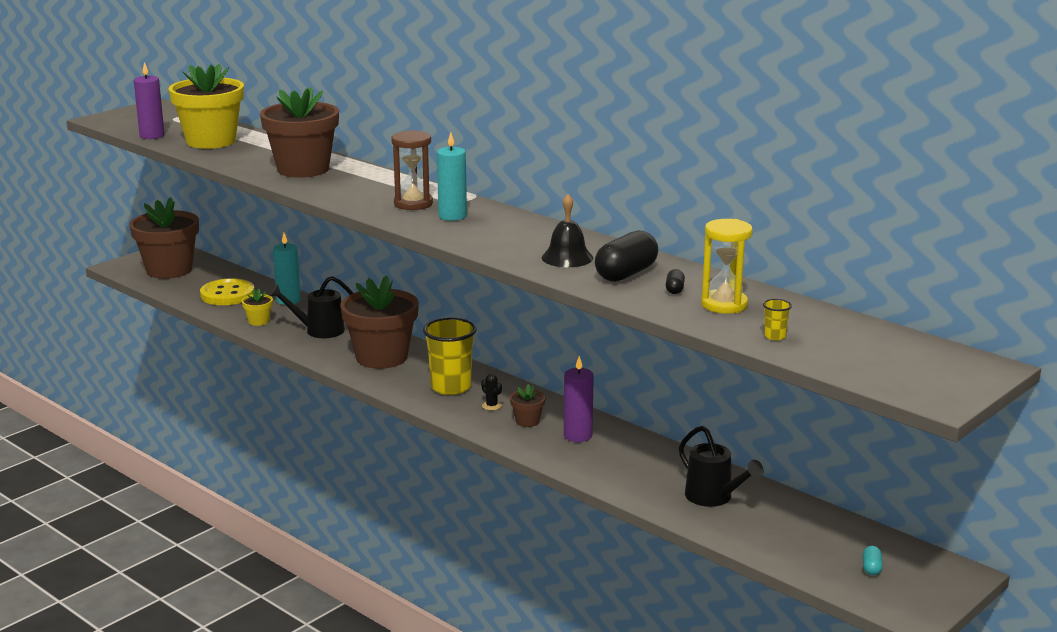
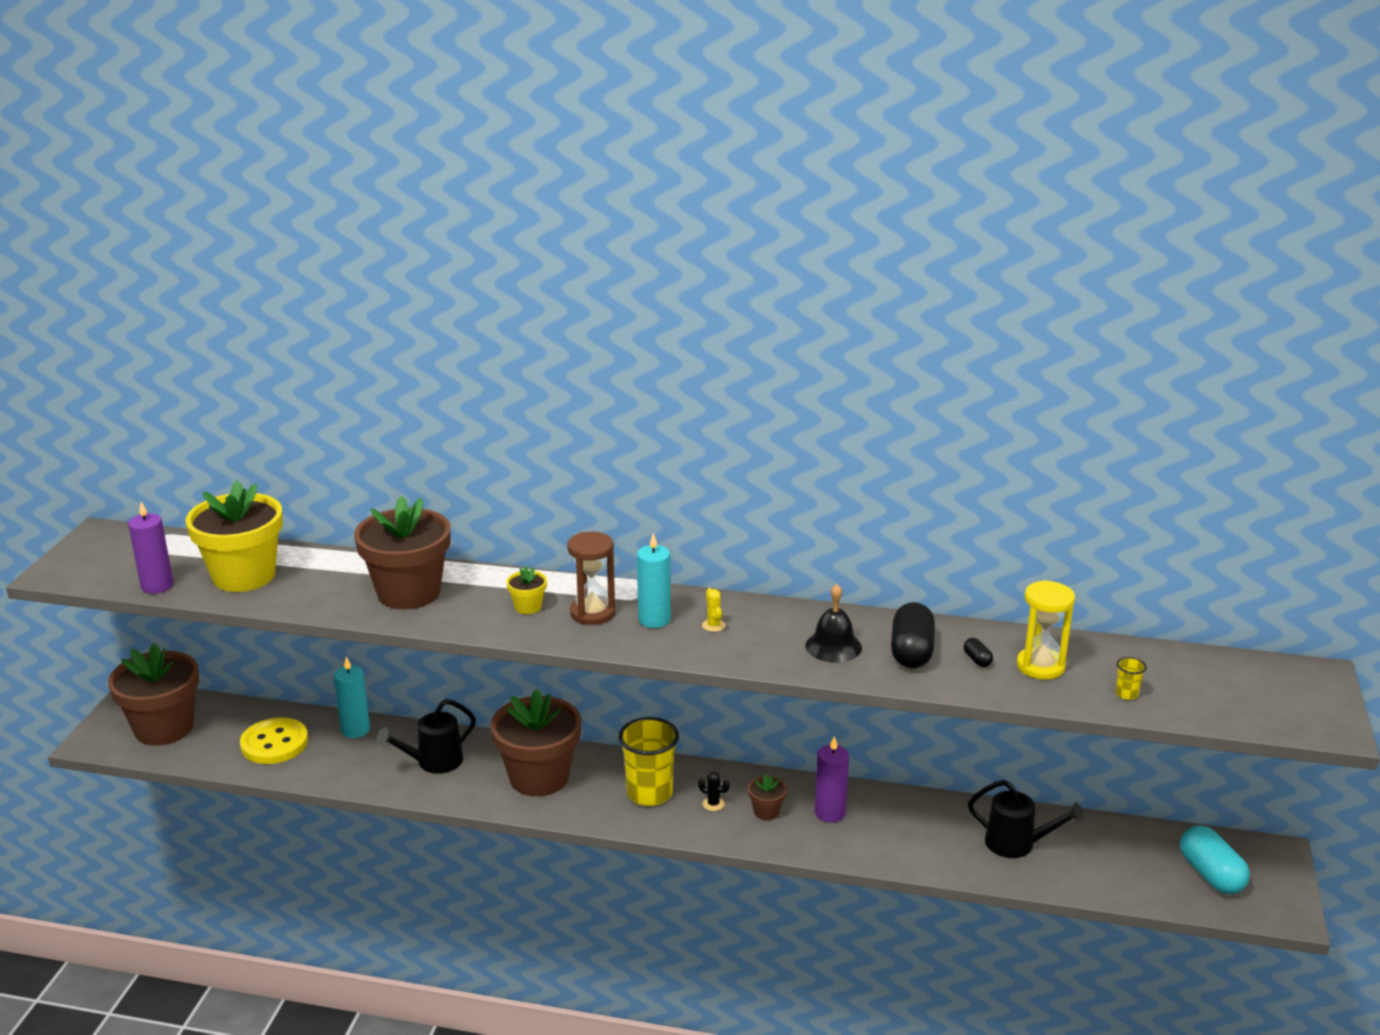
camera: 30 degrees left, 5 degrees up
yellow flower pot [242,289,273,326] -> yellow flower pot moved to [506,566,547,614]
turquoise capsule [863,546,883,576] -> turquoise capsule [1180,825,1250,895], size x2.23
none -> yellow cactus [702,588,726,632]

